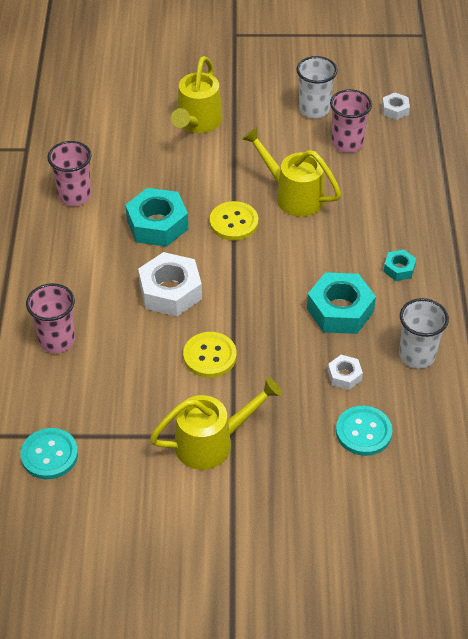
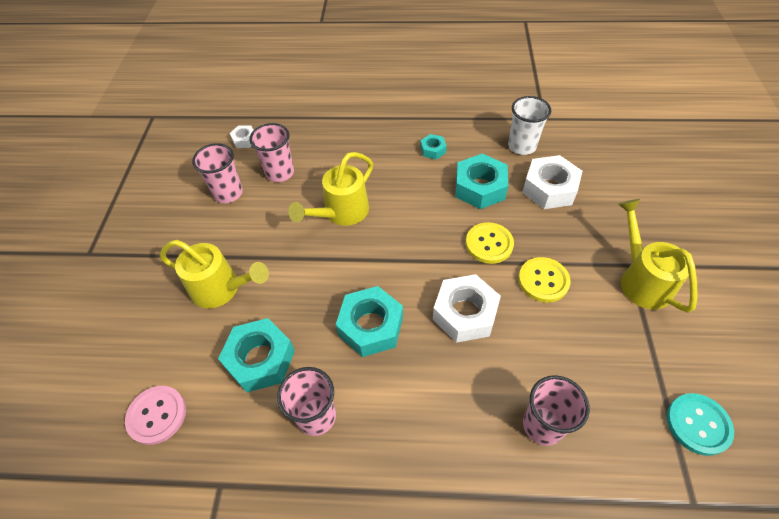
camera: 85 degrees left, 5 degrees up
yellow button [210,201,259,241] -> yellow button moved to [466,222,514,264]
white cup [296,56,337,118] -> pink cup [192,143,243,203]
white nut [328,355,363,390] -> white nut [522,155,582,209], size x1.97
turquoise button [336,406,392,456] -> none
none -> pink button [125,386,186,445]
none -> turquoise nut [218,318,295,393]

